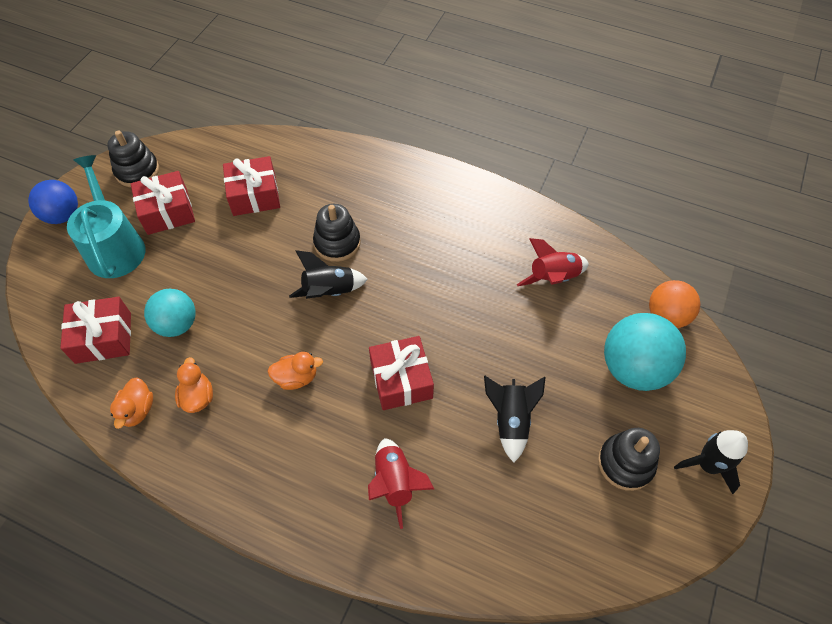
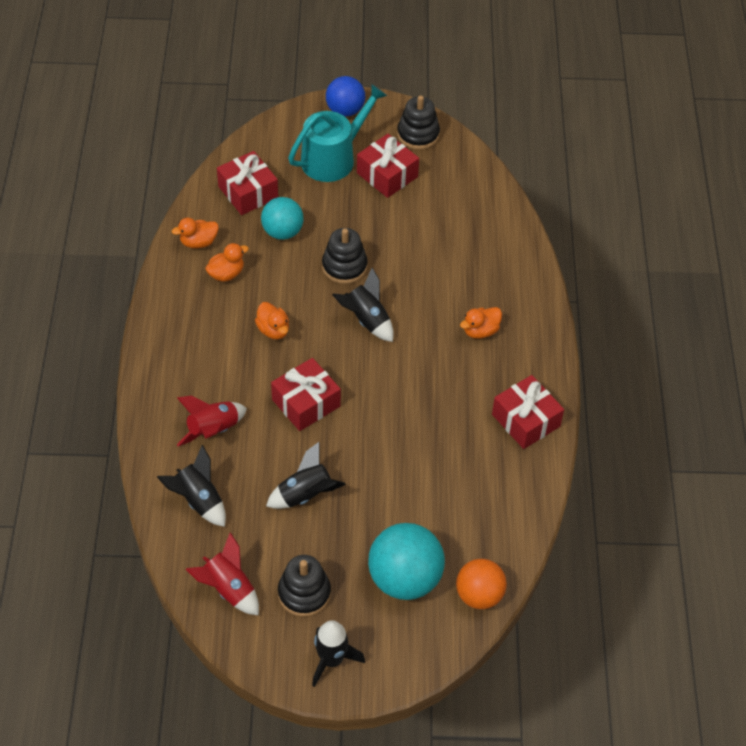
camera: 65 degrees right, 5 degrees down
red gift [223,156,280,216] -> red gift moved to [492,375,564,449]
black stacking toy [313,204,361,262] -> black stacking toy moved to [322,228,368,284]
red rocket [517,238,589,286] -> red rocket moved to [186,532,259,615]
none -> black rocket [157,445,226,527]
none -> orange duck [460,307,502,339]

